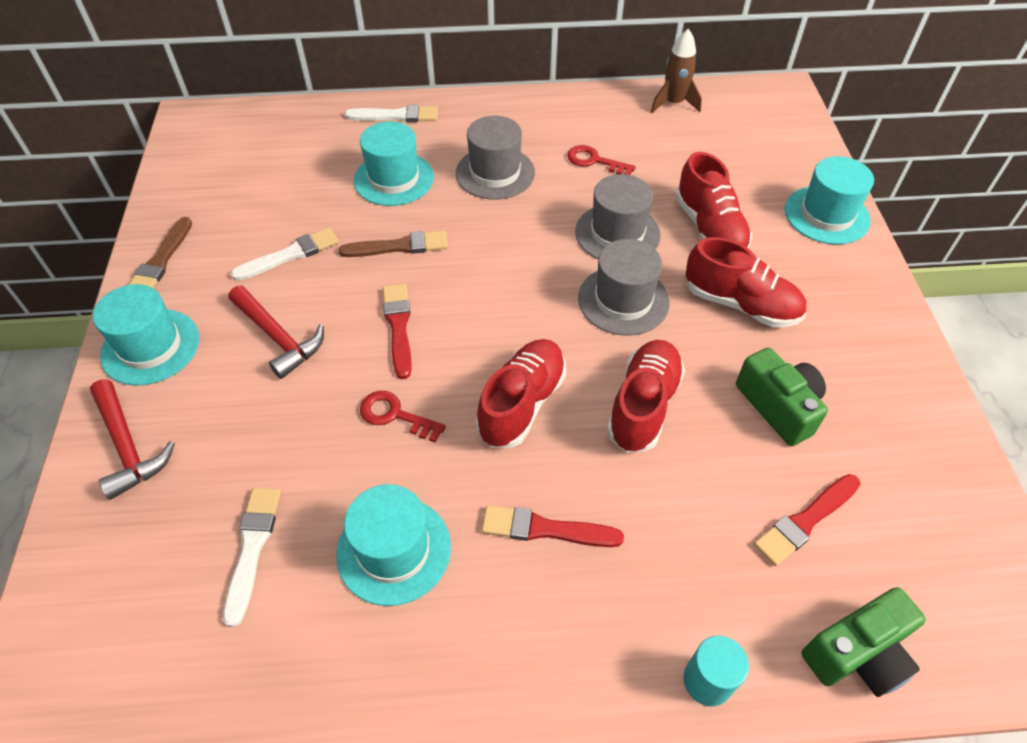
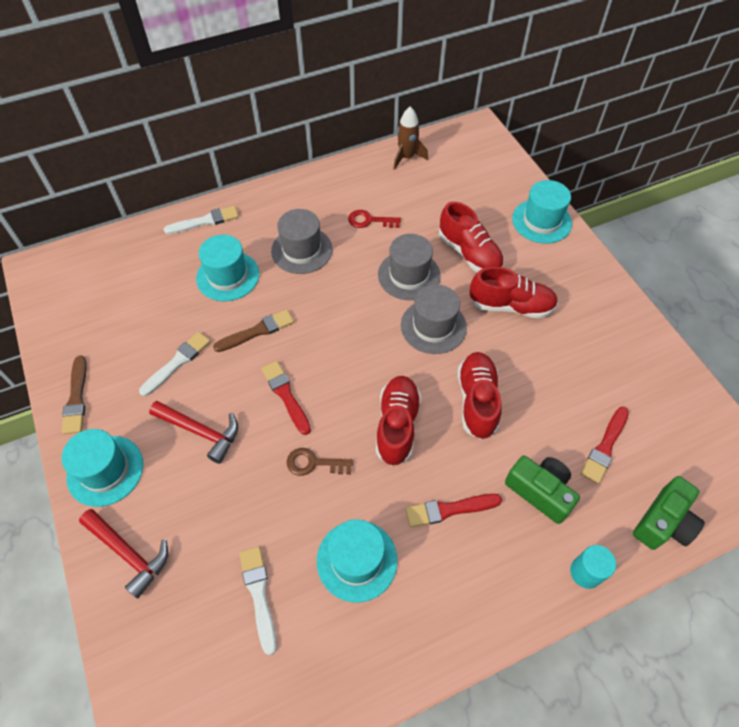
camera: 20 degrees left, 5 degrees up
red key [360,391,446,442] -> brown key [287,448,353,476]
green camera [736,348,828,446] -> green camera moved to [505,456,580,524]

